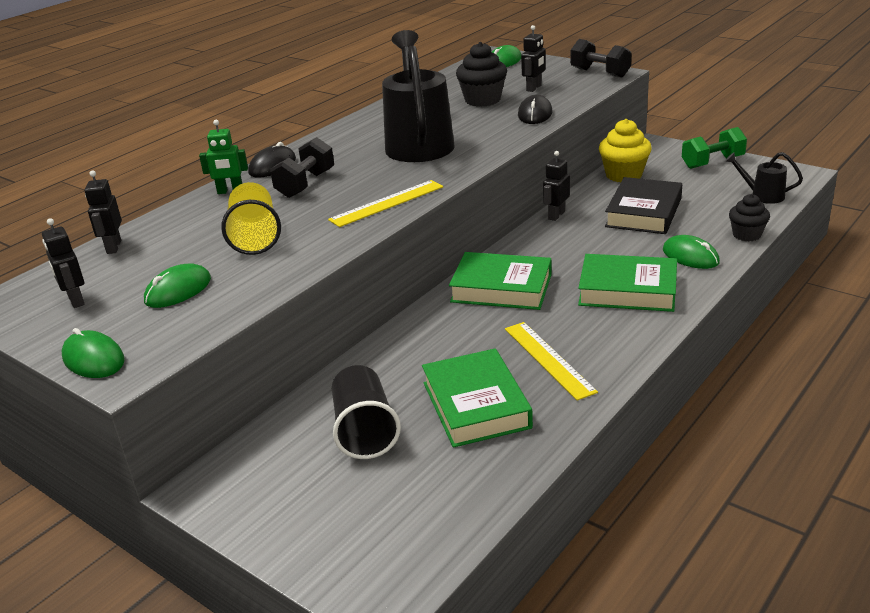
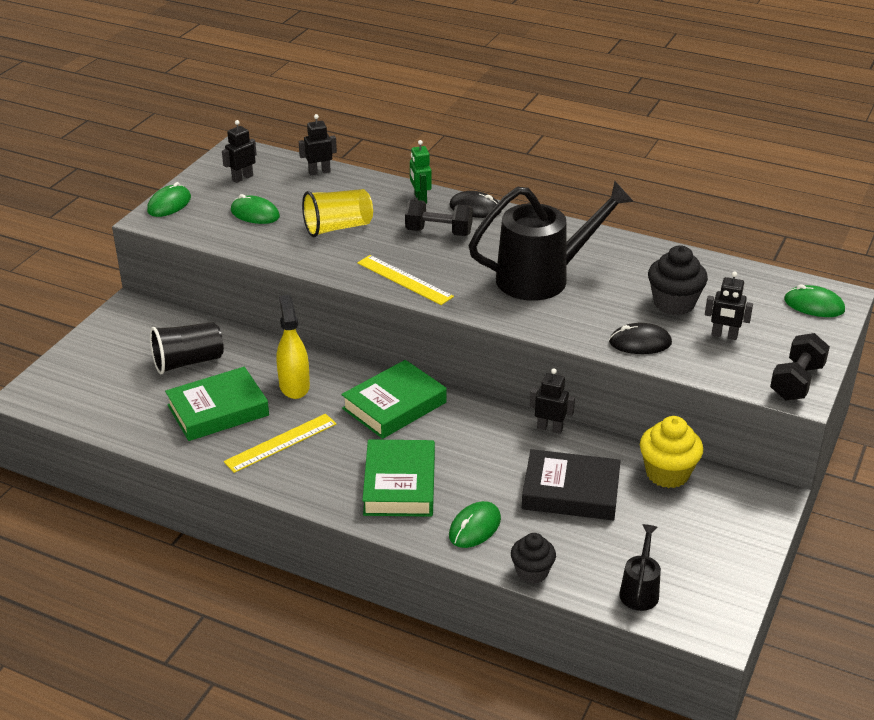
camera: 75 degrees right, 5 degrees up
green book [449,252,552,310] -> green book turned 45 degrees clockwise [341,360,447,439]
green dumbbell [682,127,747,169] -> none
none -> yellow spray bottle [276,295,310,399]

